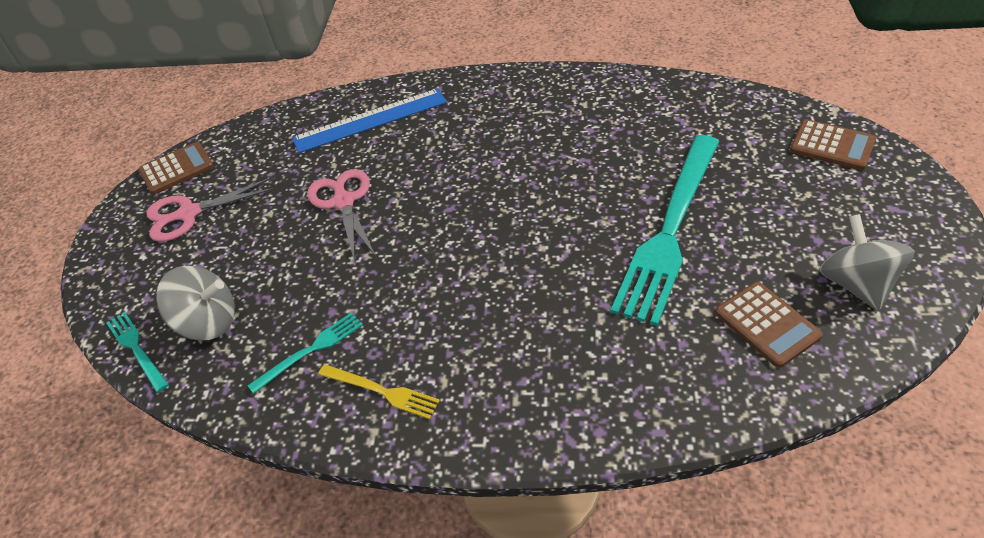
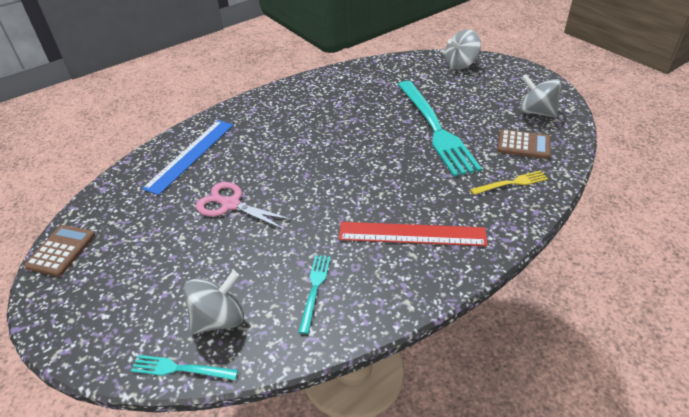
camera: 45 degrees left, 5 degrees down
pink scissors [146,177,275,242] -> none
yellow fork [318,364,440,419] -> yellow fork moved to [470,171,548,195]
brown calculator [790,119,876,170] -> grey spinning top [445,30,481,70]
none -> red ruler [339,222,488,246]

